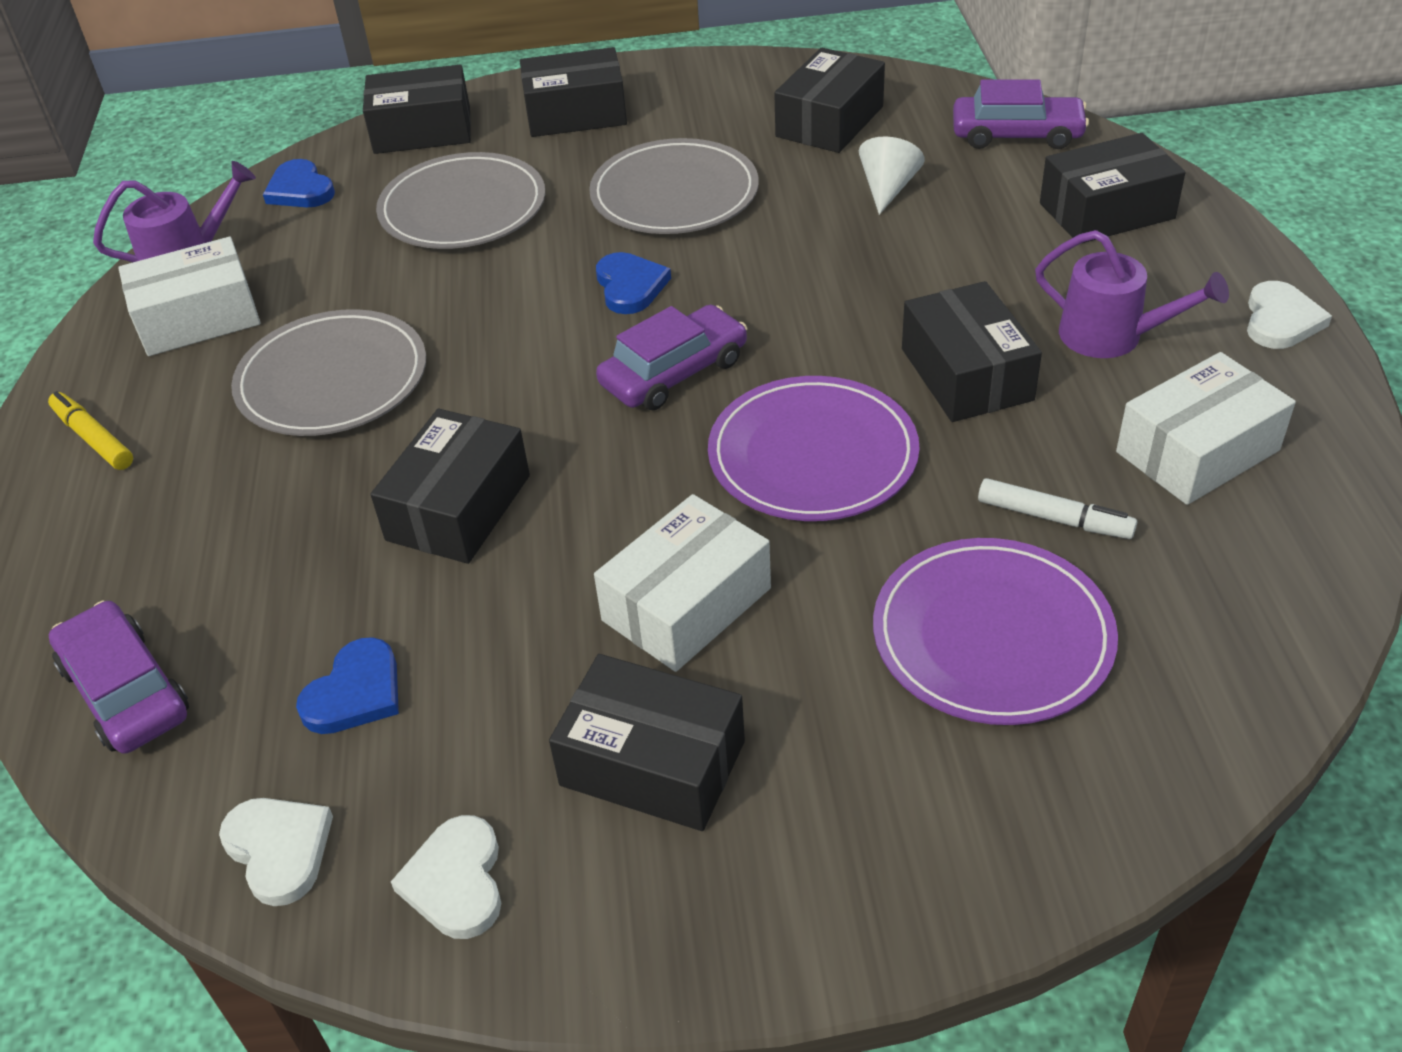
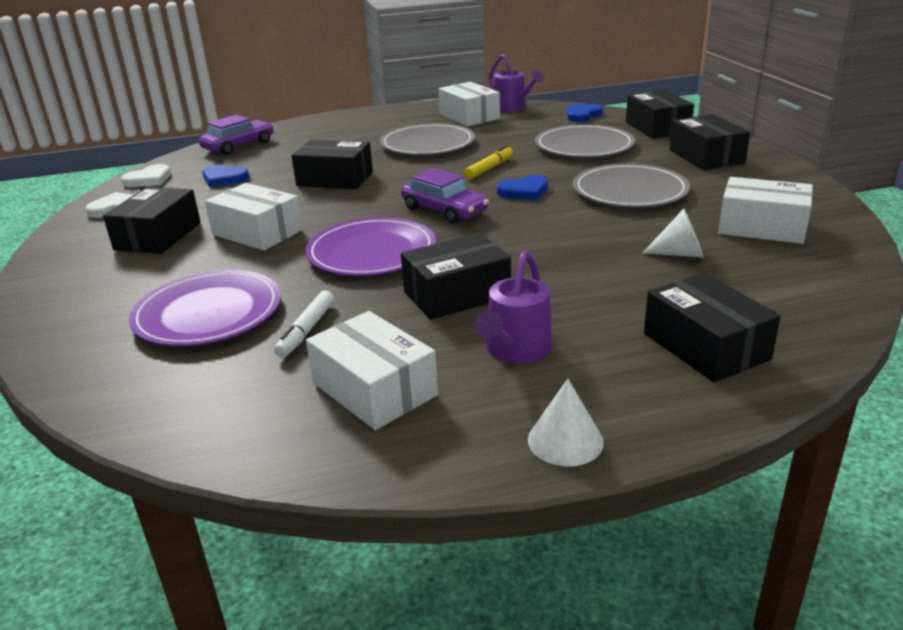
camera: 80 degrees right, 15 degrees down
yellow marker [48,391,133,470] -> yellow marker moved to [464,146,513,179]
black box [774,48,885,153] -> white box [718,177,813,244]
purple car [953,80,1089,149] -> none
white heart [1247,281,1332,349] -> white cone [528,379,604,466]

